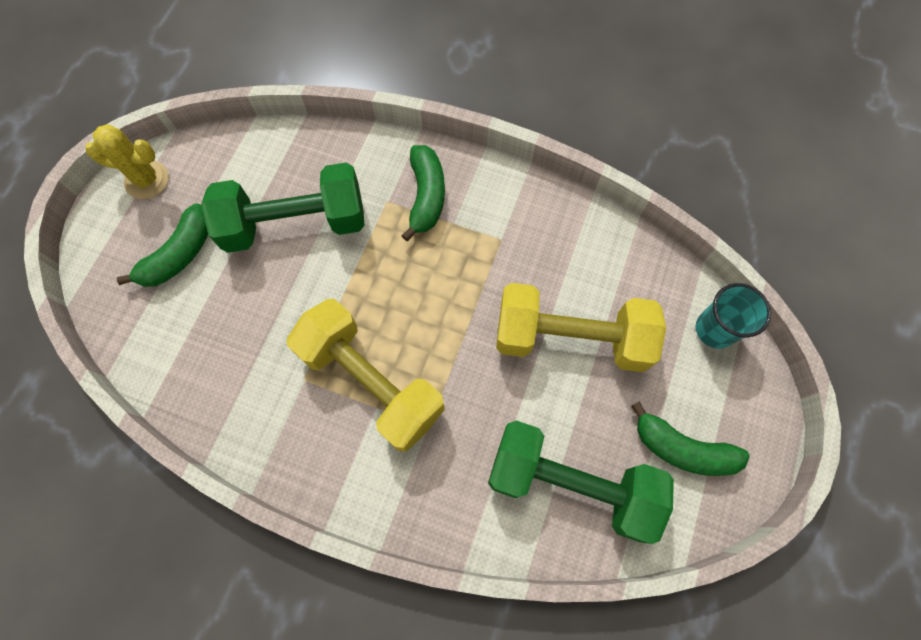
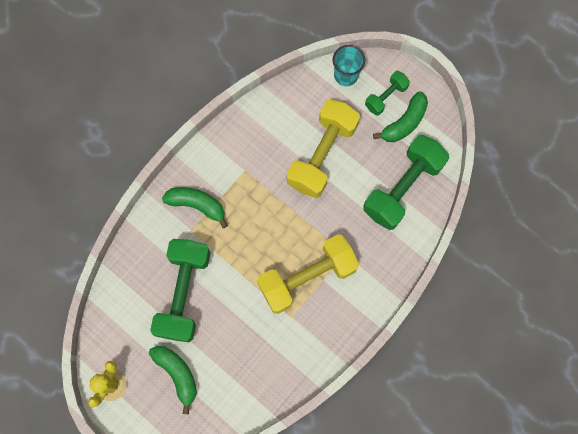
camera: 70 degrees left, 5 degrees up
none -> green dumbbell [365,71,410,116]

